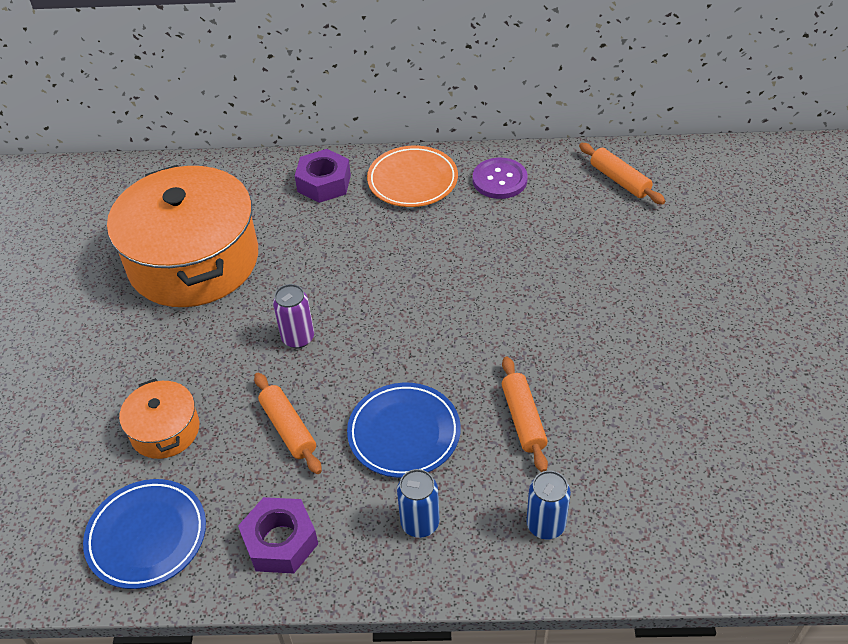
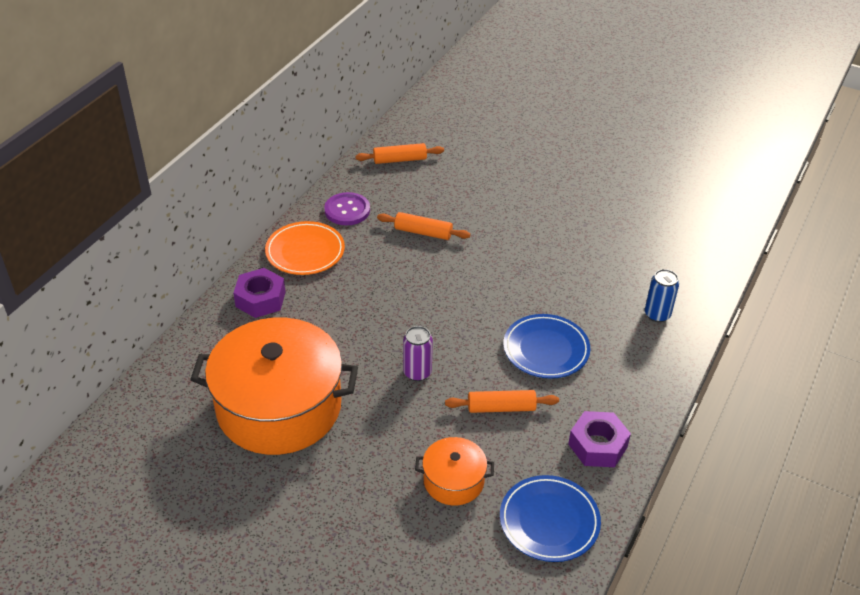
camera: 65 degrees left, 5 degrees down
blue can [397,469,440,538] -> none
orange rolling pin [502,357,548,472] -> orange rolling pin moved to [377,212,471,240]

